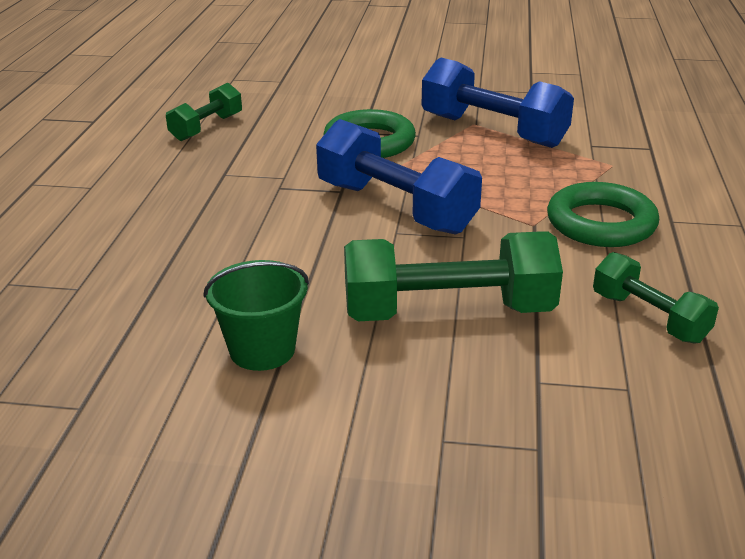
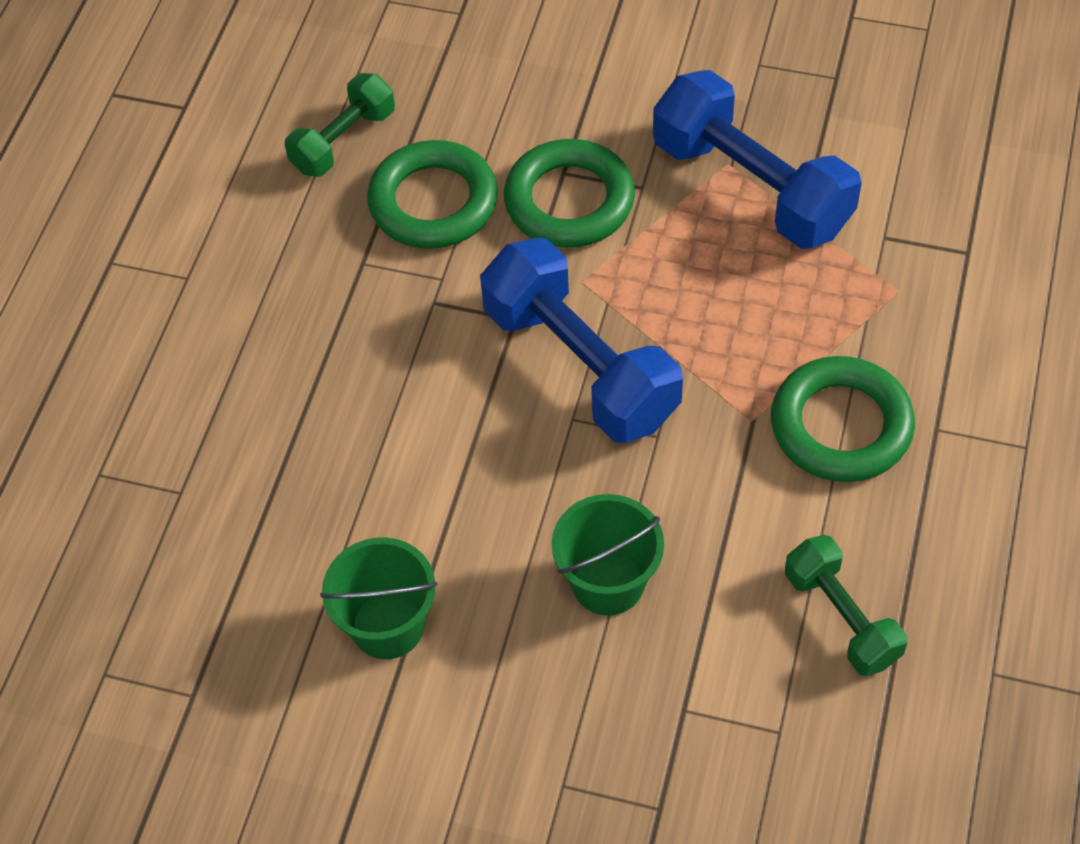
camera: 10 degrees right, 25 degrees up
green dumbbell [344,232,563,321] -> green bucket [552,494,664,616]
none -> green ring [367,140,498,249]

